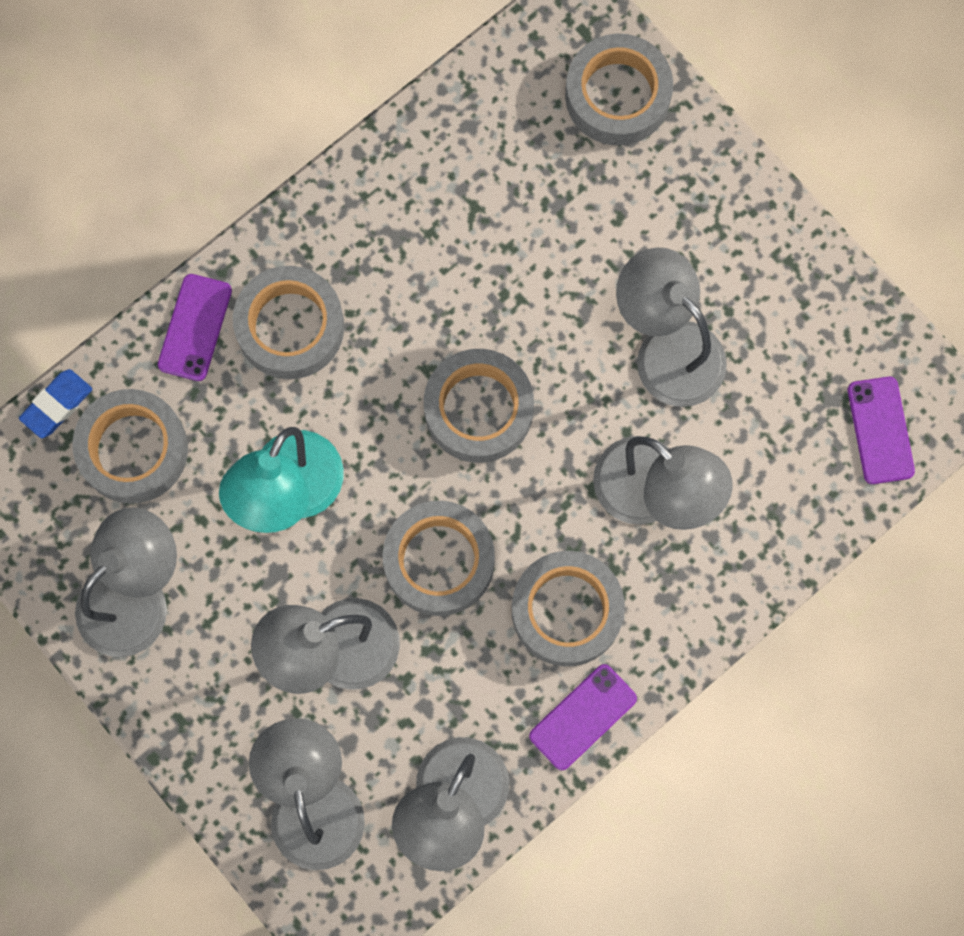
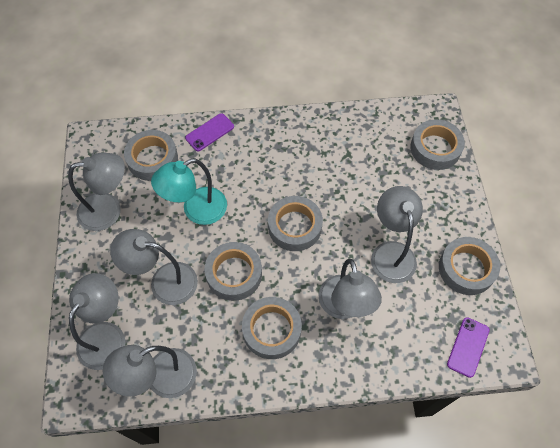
camera: 35 degrees right, 15 degrees down
blue eraser [19,369,92,438] -> none
grey tape [233,266,344,379] -> grey tape moved to [439,237,500,295]
purple phone [529,664,637,770] -> none

